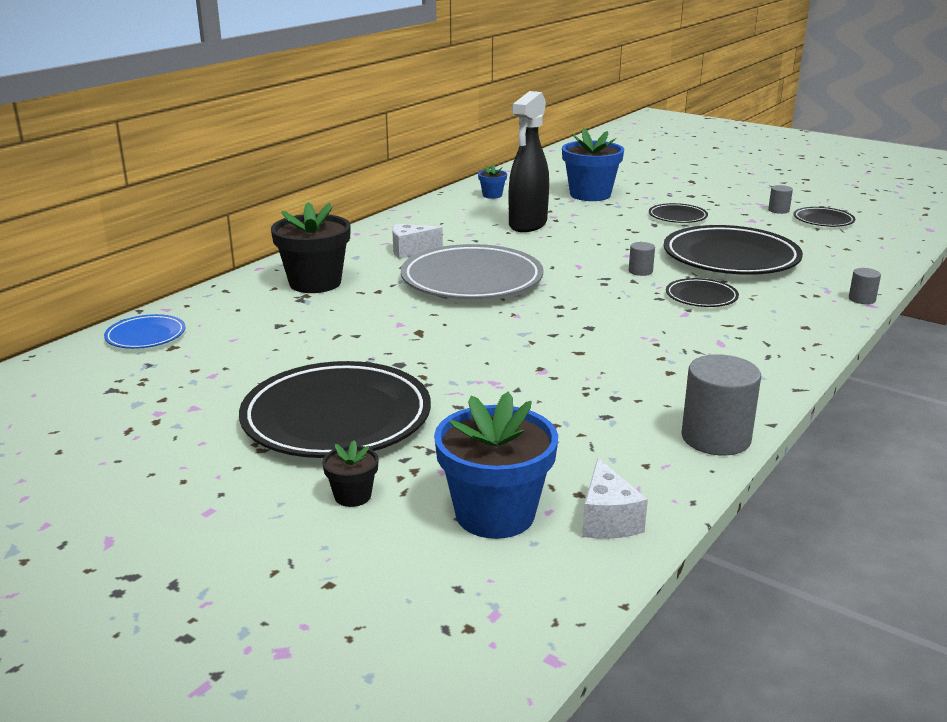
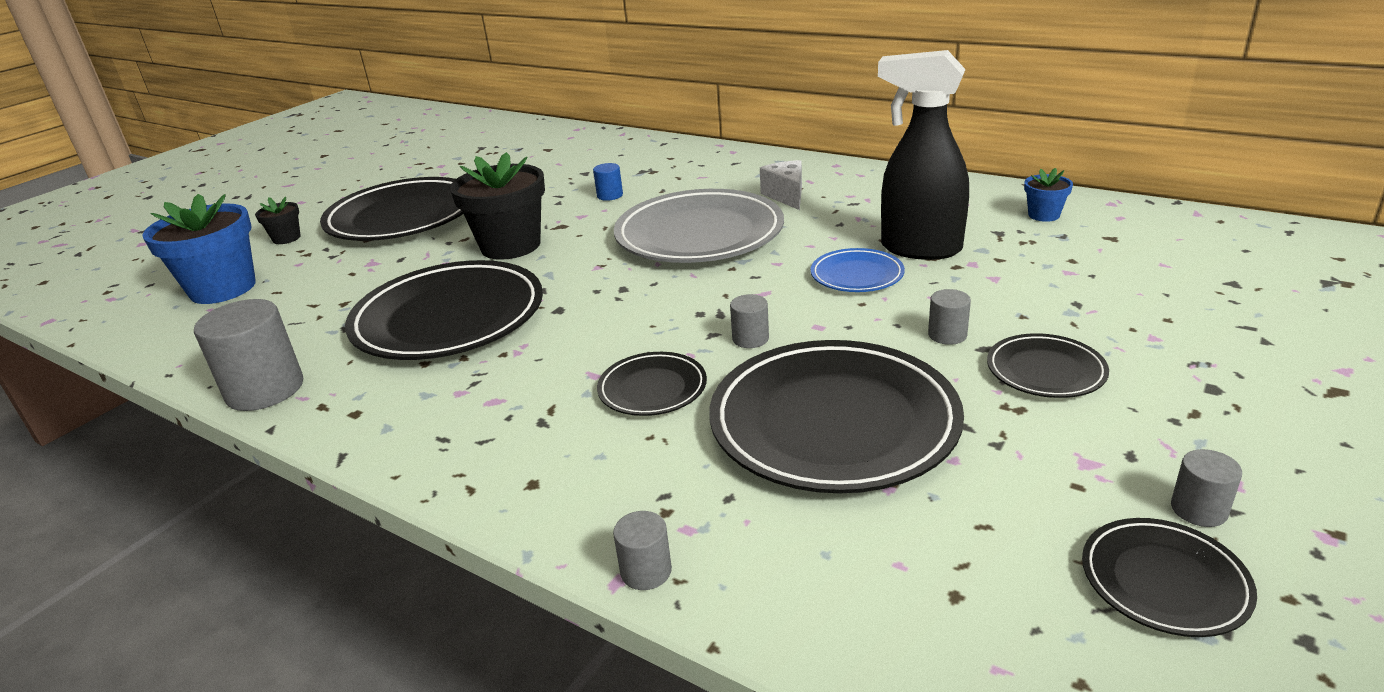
camera: 90 degrees right, 5 degrees up
blue plate [104,314,185,349] -> blue plate moved to [811,248,905,292]
black flower pot [271,202,351,293] -> black flower pot moved to [450,152,545,260]
blue flower pot [562,128,624,201] -> none
white cheese [582,458,648,539] -> none
none -> black plate [345,260,543,360]
none -> blue cylinder [593,163,623,201]
none -> grey cylinder [928,289,971,345]

